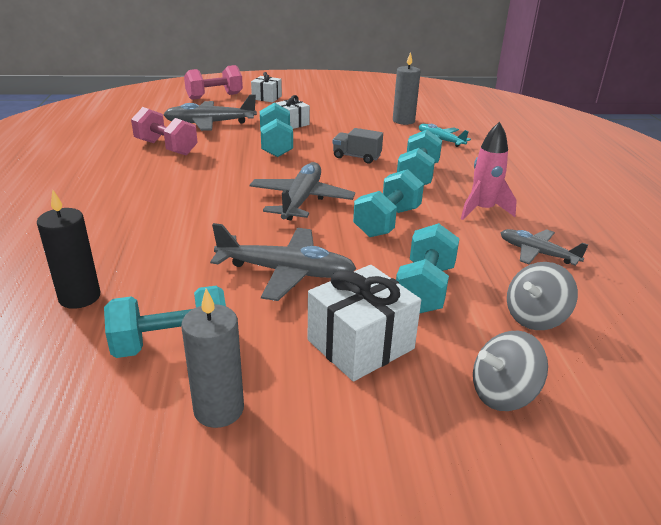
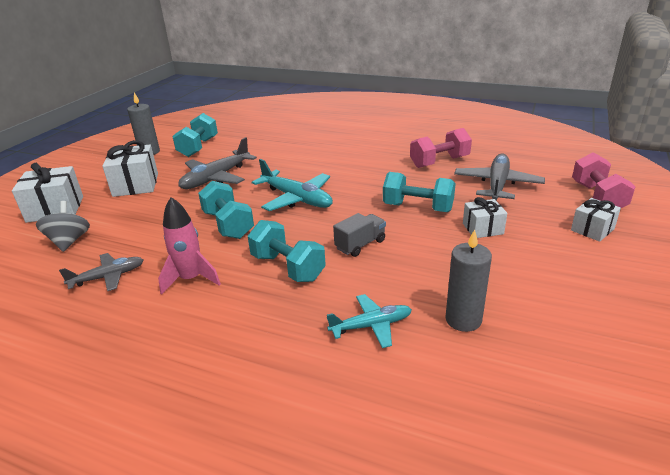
camera: 120 degrees right, 0 degrees up
black candle [37,190,100,309] -> none
grey plane [249,162,355,220] -> turquoise plane [252,159,333,211]
turquoise dumbbell [396,223,459,313] -> none
grey spinning top [473,330,548,411] -> white gift [12,163,83,223]

